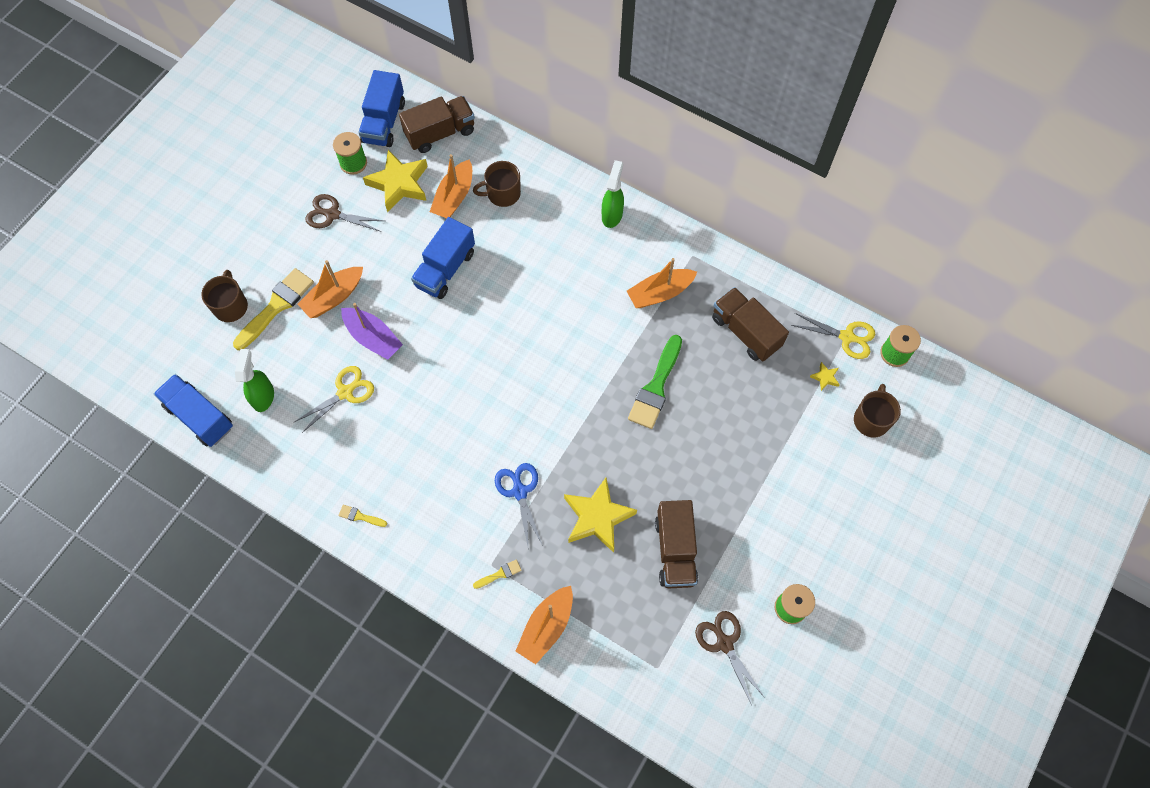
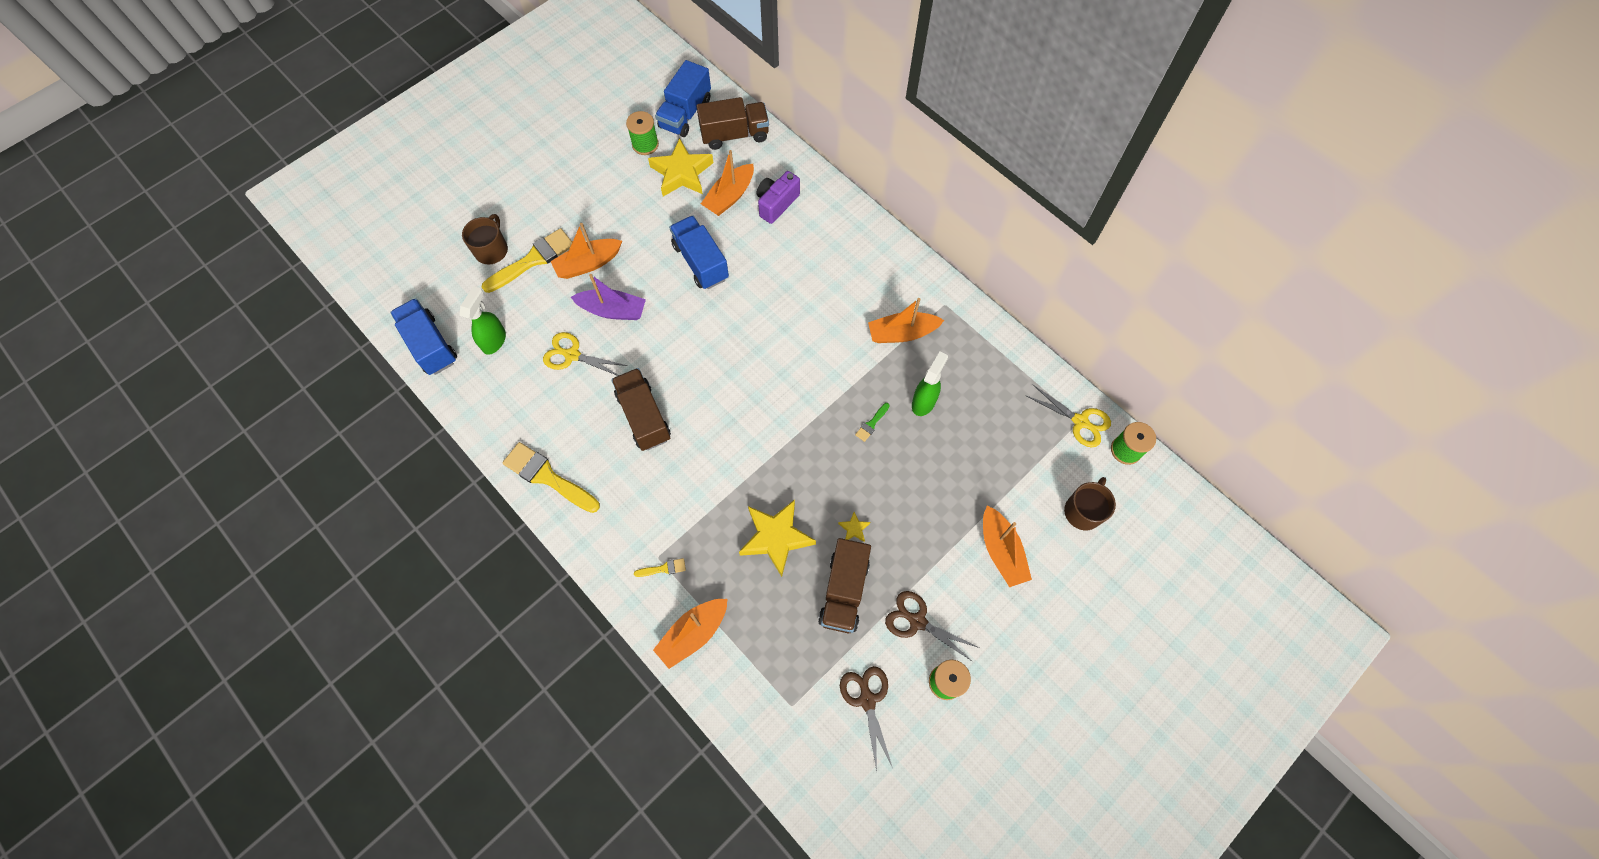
camera: 15 degrees right, 0 degrees up
yellow scissors [293,366,374,433] -> yellow scissors turned 135 degrees counterclockwise [543,332,628,376]
brown scissors [306,194,384,232] -> brown scissors moved to [885,591,979,662]
yellow brush [338,505,387,527] -> yellow brush [502,442,600,513], size x2.22
purple boat [341,303,403,360] -> purple boat turned 45 degrees counterclockwise [571,274,646,320]
blue truck [411,217,475,299] -> blue truck turned 105 degrees clockwise [669,215,729,289]
brown mug [473,161,521,207] -> purple camera [757,171,800,224]
blue scissors [495,463,543,546] -> none
green spray bottle [602,160,624,228] -> green spray bottle moved to [912,351,948,416]
green brush [628,335,682,429] -> green brush [855,403,890,442], size x0.45
brown truck [712,287,789,362] -> brown truck moved to [611,368,671,451]
yellow star [810,362,840,391] -> yellow star moved to [838,512,870,542]
none -> orange boat [983,506,1032,587]

